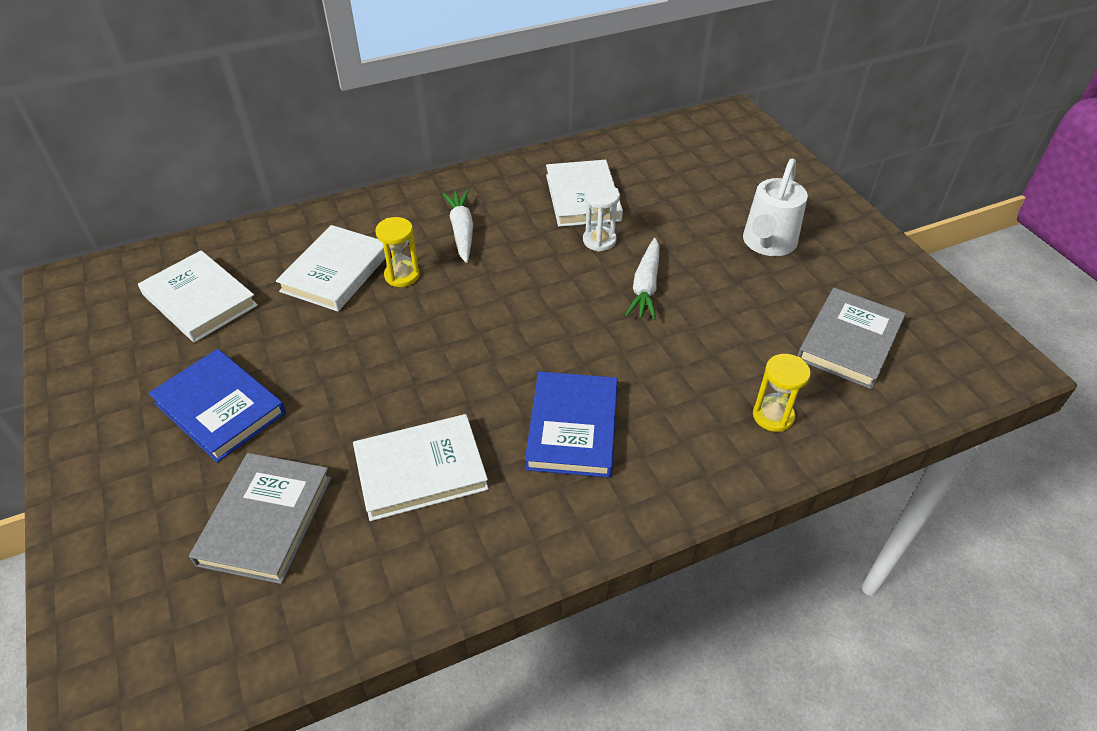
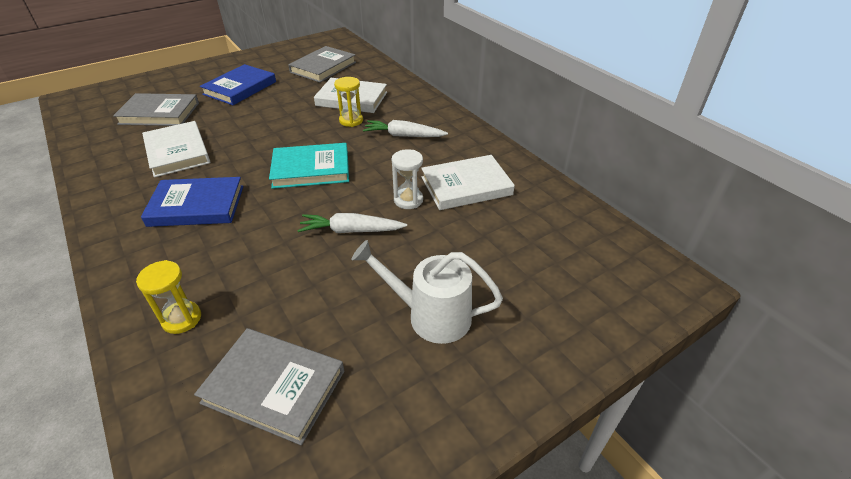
camera: 80 degrees right, 5 degrees down
white book [138,250,258,343] -> grey book [288,46,356,83]
white carrot [442,190,473,263] -> white carrot turned 150 degrees counterclockwise [363,120,448,137]
none -> turquoise book [269,143,349,189]

